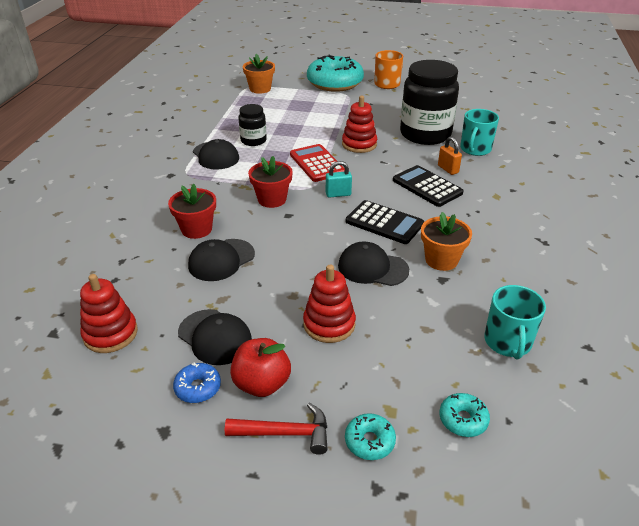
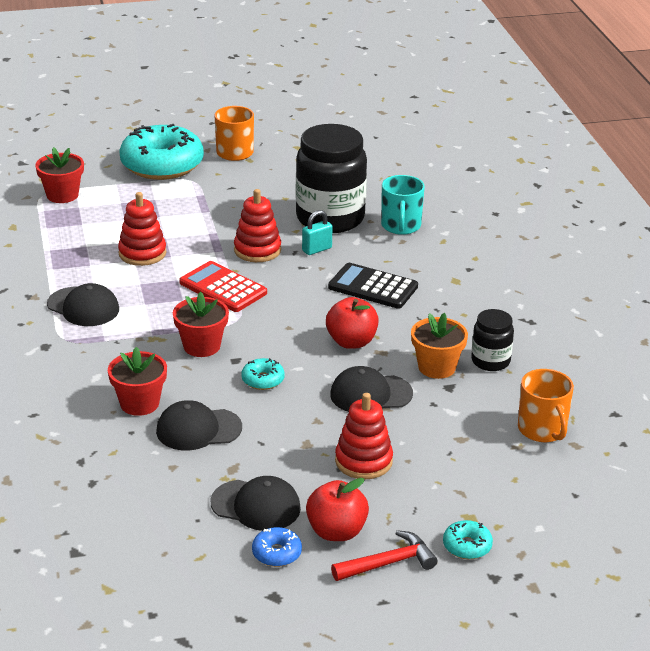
camera: 25 degrees left, 5 degrees down
red stacking toy [80,274,138,353] -> red stacking toy moved to [118,192,167,266]
black cap [188,239,255,281] -> black cap turned 60 degrees clockwise [156,400,242,450]
black jar [238,104,267,146] -> black jar moved to [471,309,514,371]
orange flower pot [243,54,275,94] -> red flower pot [35,147,84,203]
turquoise padlock [326,161,352,198] -> turquoise padlock moved to [302,210,333,255]
black calculator [346,200,424,244] -> red apple [326,297,379,349]
orange padlock [438,136,462,175] -> none
turquoise donut [439,393,490,437] -> turquoise donut moved to [242,358,285,390]
turquoise mug [484,285,546,360] -> orange mug [518,369,574,442]

